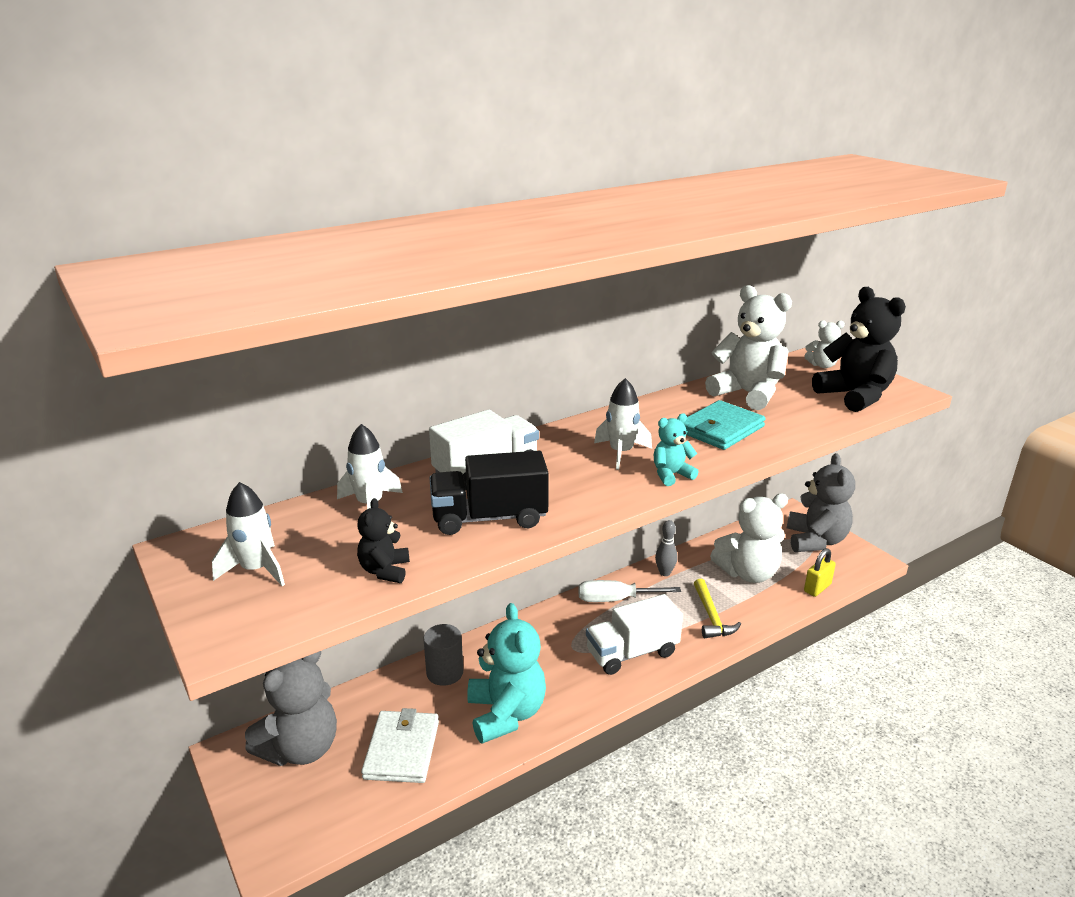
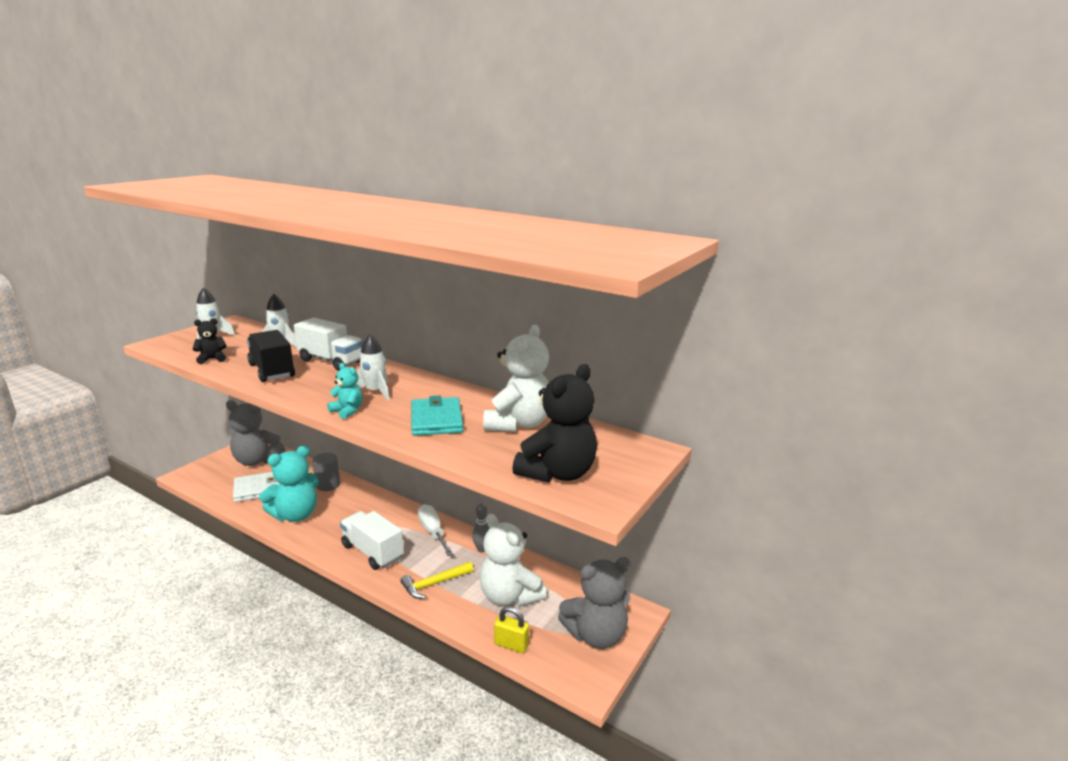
camera: 65 degrees right, 5 degrees down
turquoise wallet [684,400,766,450] -> turquoise wallet turned 60 degrees clockwise [411,396,463,436]
white teddy bear [804,320,845,368] -> none

